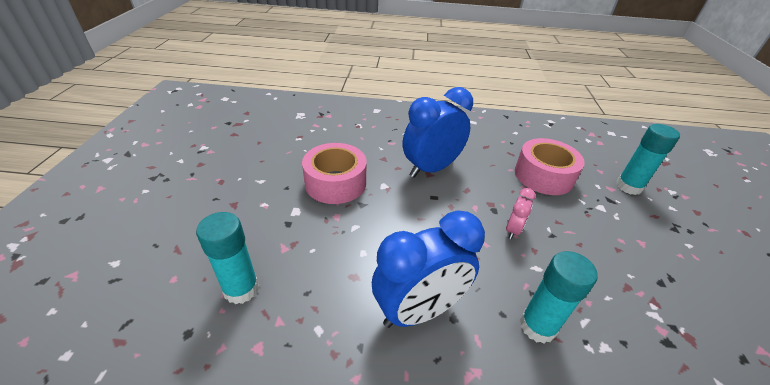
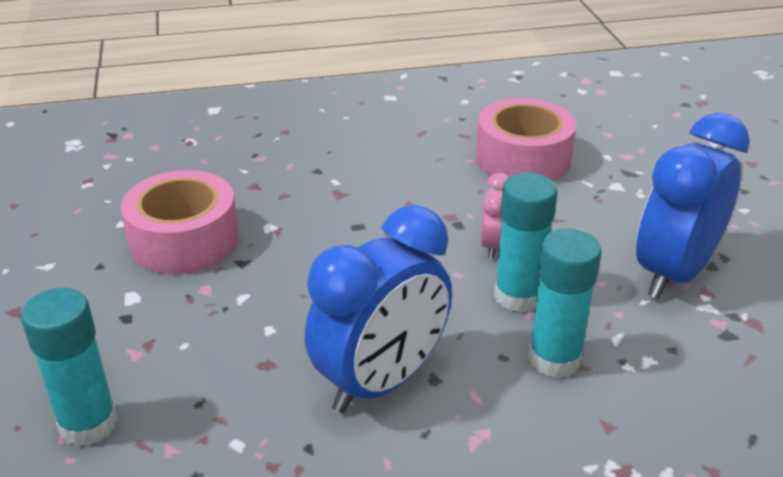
camera: 15 degrees left, 5 degrees down
blue clock [403,87,473,178] -> blue clock moved to [636,113,750,299]
turquoise glue stick [616,124,680,195] -> turquoise glue stick moved to [494,173,558,313]

